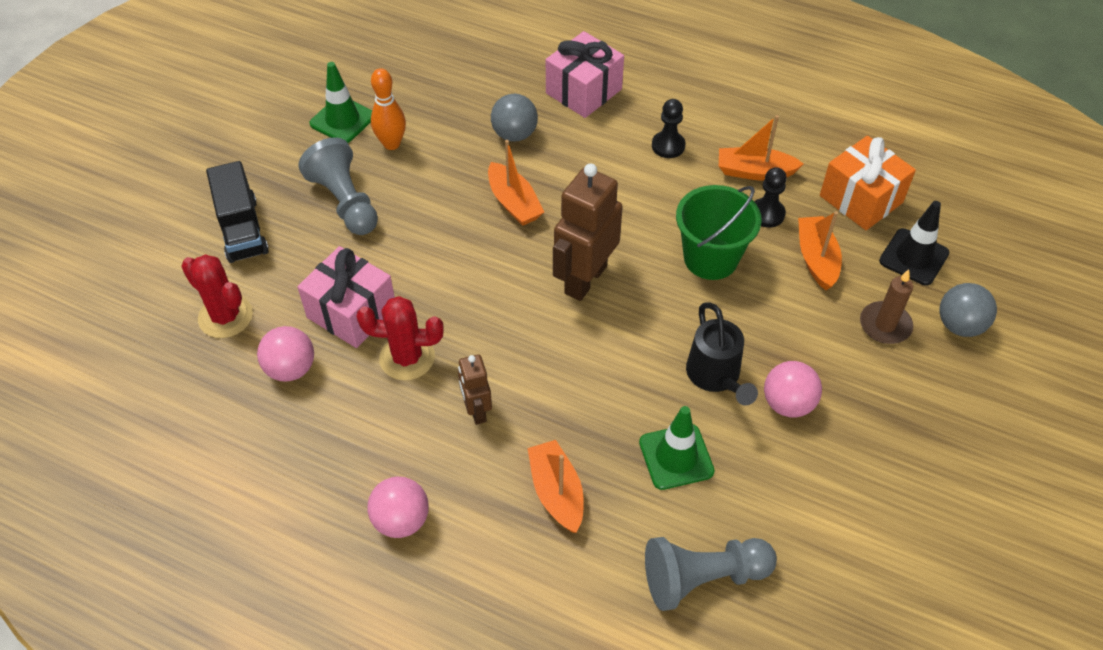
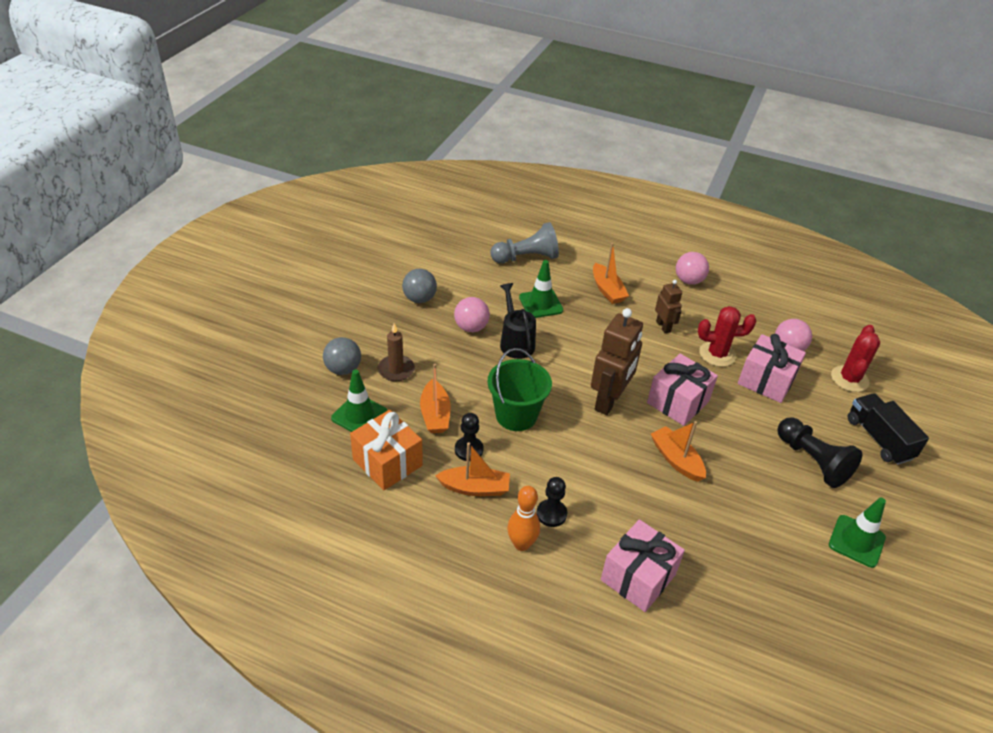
camera: 175 degrees right, 10 degrees down
red cactus [181,254,253,338] -> red cactus turned 75 degrees clockwise [831,325,880,392]
grey pawn [298,137,378,235] -> black pawn [777,417,862,488]
orange bowling pin [371,68,406,150] -> orange bowling pin moved to [507,486,540,551]
grey ball [491,94,538,142] -> grey ball moved to [402,269,437,303]
black traffic cone [879,201,949,286] -> green traffic cone [331,369,387,432]
none -> pink gift [647,354,718,426]

